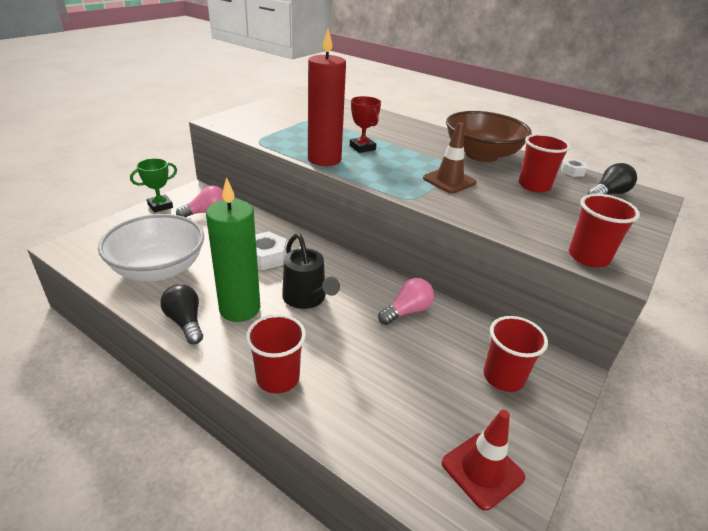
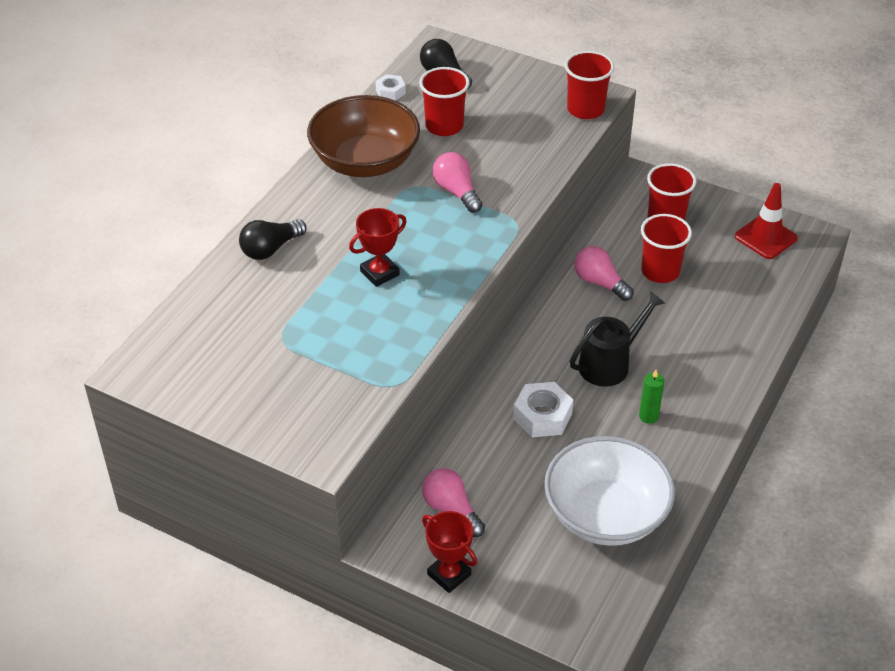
camera: 95 degrees left, 10 degrees up
green trophy [130,158,177,213] -> red trophy [422,511,477,593]
black light bulb [160,284,203,344] -> black light bulb moved to [239,219,307,260]
green candle [206,177,260,322] -> green candle [639,370,665,424], size x0.42
red cup [246,314,306,393] -> red cup moved to [641,214,692,283]
red candle [308,29,346,166] -> none
brown traffic cone [423,122,477,193] -> pink light bulb [432,152,482,213]

